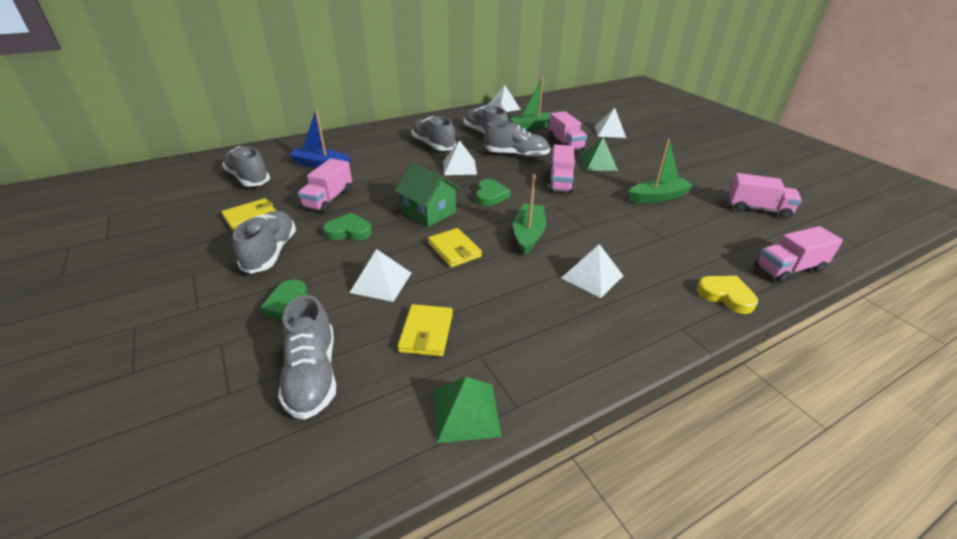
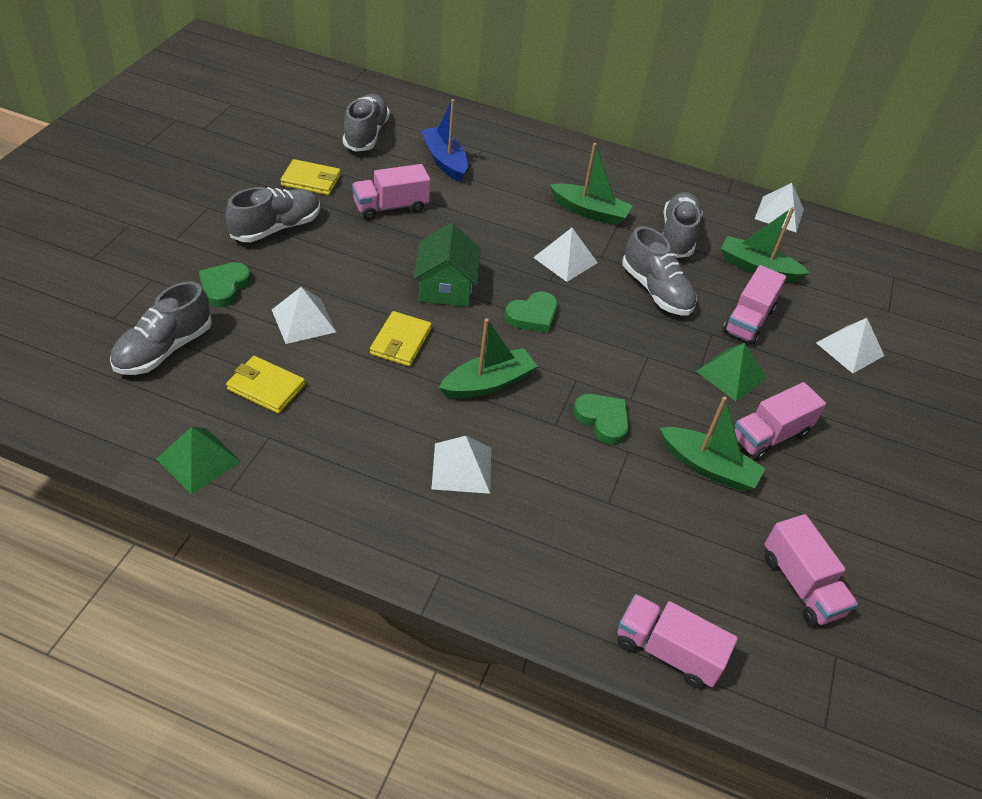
camera: 45 degrees right, 10 degrees up
green heart [323,213,372,240] -> green heart moved to [573,394,629,445]
yellow wallet [398,304,453,356] -> yellow wallet turned 60 degrees clockwise [226,356,305,414]
grey shoe [411,116,456,151] -> green boat [550,143,633,225]
pink truck [548,145,575,193] -> pink truck moved to [734,382,826,461]
yellow heart [697,276,758,314] -> none

